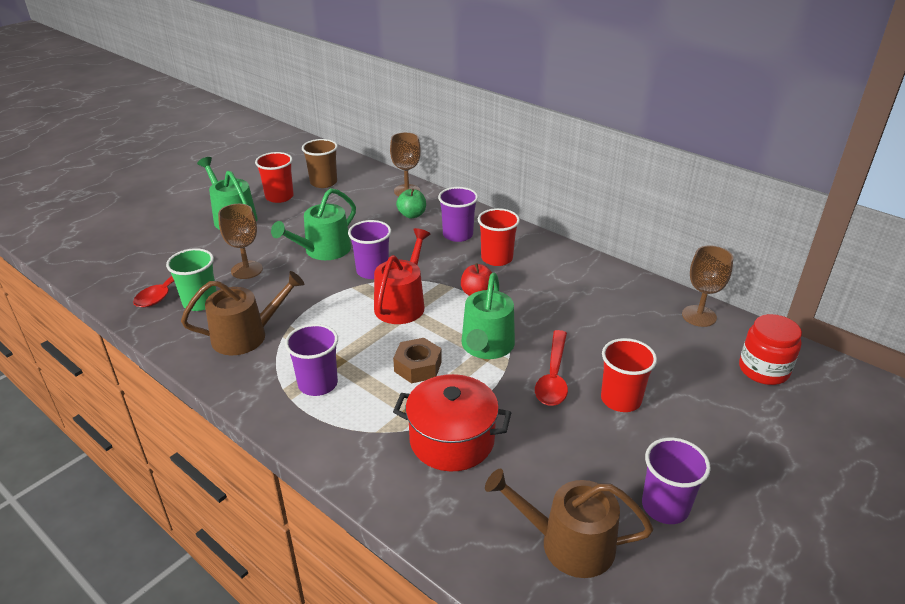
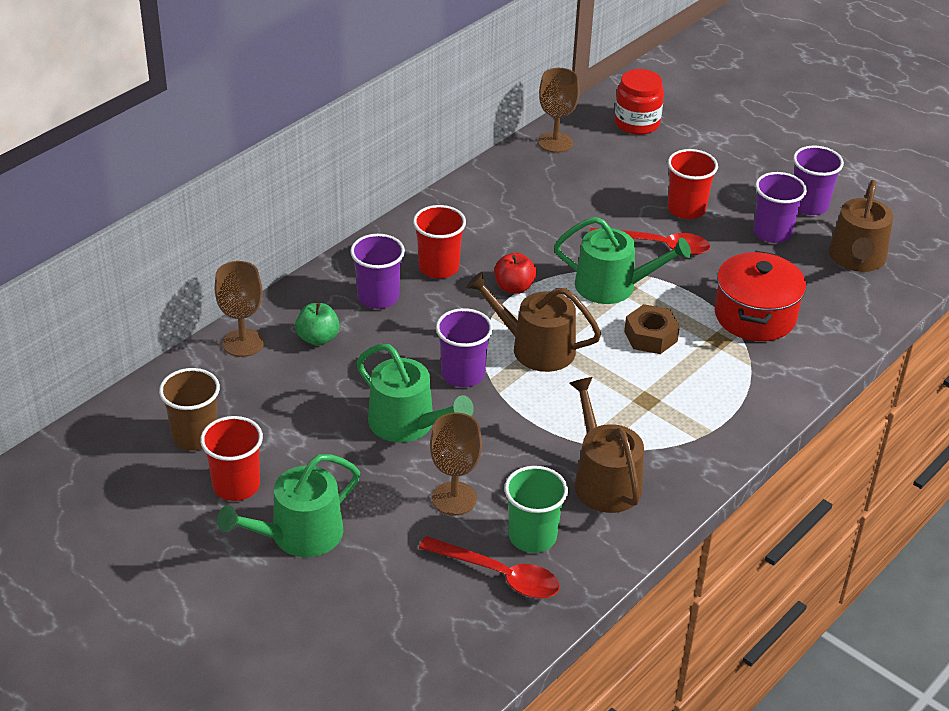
camera: 90 degrees left, 5 degrees up
purple cup [285,324,338,396] -> purple cup moved to [753,172,807,243]
red watering can [374,228,430,324] -> brown watering can [466,272,601,372]

